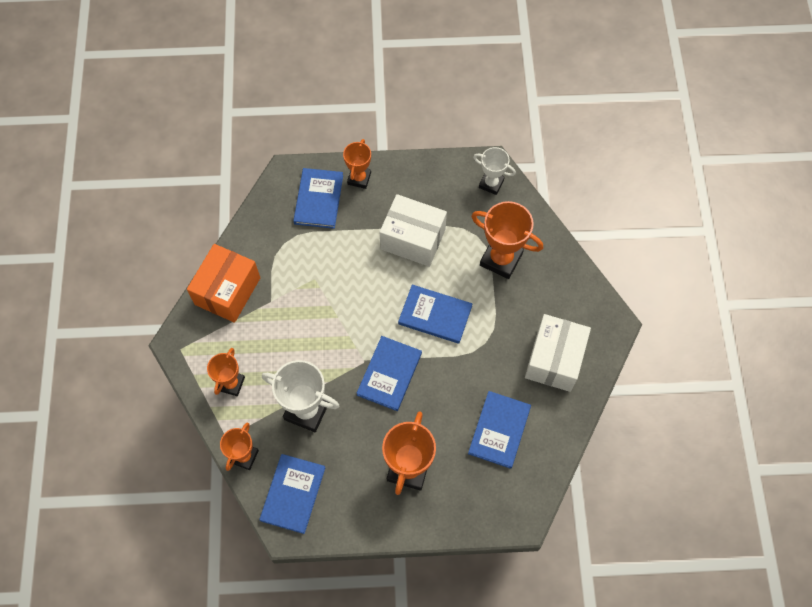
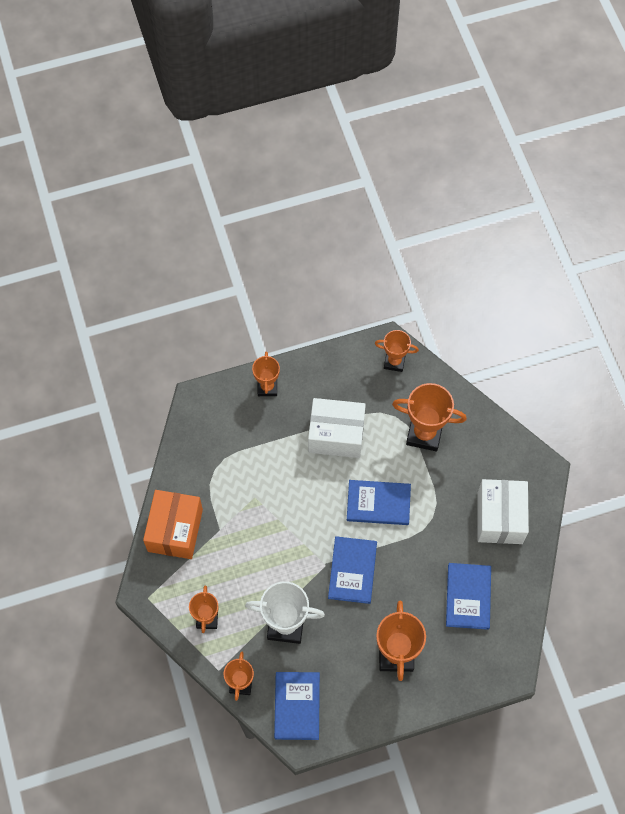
camera: 15 degrees left, 0 degrees up
blue book [293,168,343,229] -> none
white trophy [473,147,516,195] -> orange trophy [375,330,419,372]

